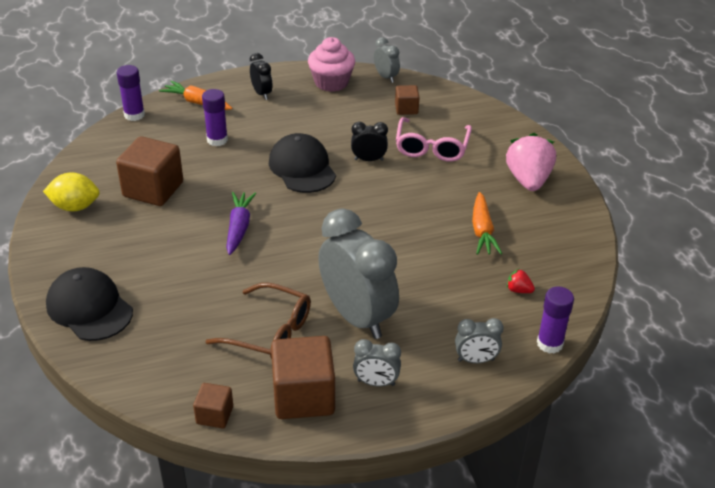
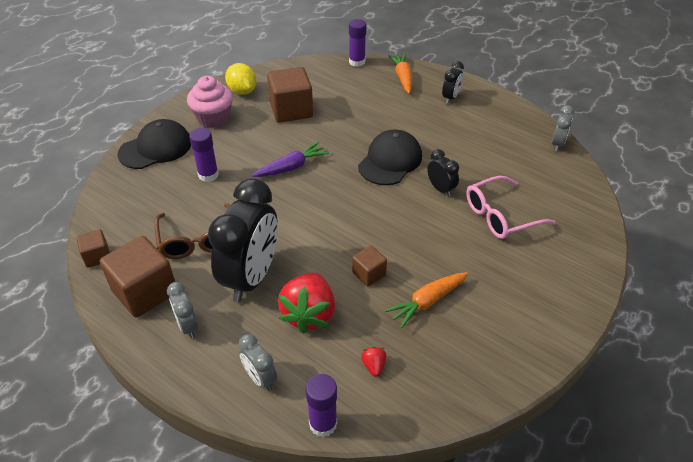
camera: 55 degrees right, 5 degrees up
black cap [46,267,133,341] -> black cap turned 45 degrees clockwise [118,119,191,169]
purple glue stick [202,89,228,146] -> purple glue stick moved to [189,128,219,182]
pink cupcake [308,37,355,92] -> pink cupcake moved to [187,76,233,128]
grey clock [318,208,399,339] -> black clock [208,178,278,302]
brown cube [395,85,420,115] -> brown cube moved to [352,246,387,286]
pink strawberry [506,133,556,191] -> none
none -> red strawberry [278,273,335,334]

